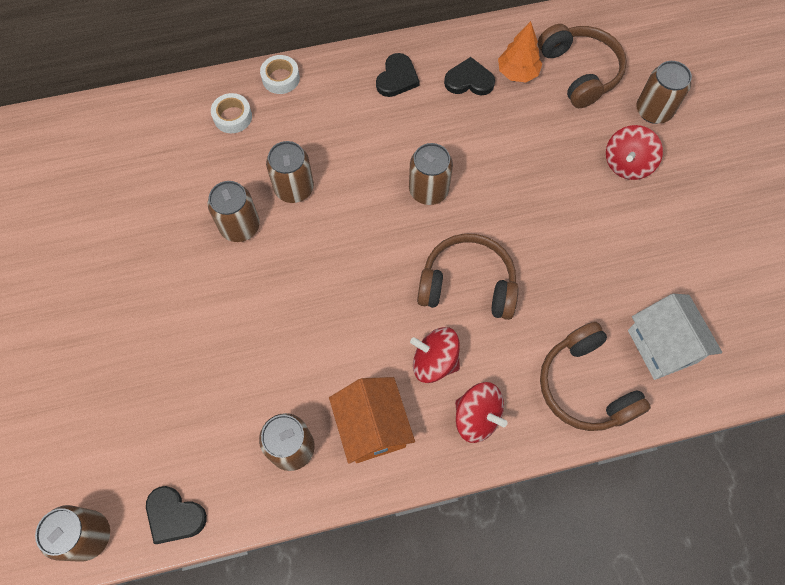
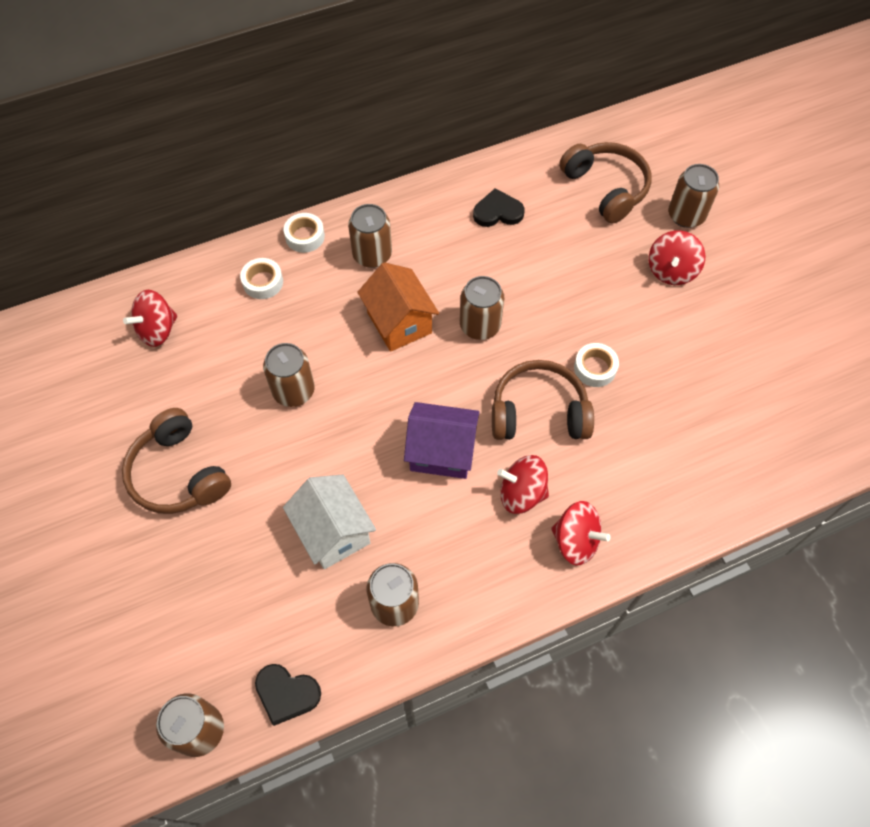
camera: 10 degrees left, 5 degrees down
brown can [266,141,314,203] -> brown can moved to [348,204,392,268]
orange house [329,377,415,464] -> orange house moved to [357,262,439,352]
black heart [376,53,420,97] -> none
orange tree [498,21,542,82] -> none
brown headphones [540,322,651,431] -> brown headphones moved to [122,408,231,514]
white house [628,294,722,380] -> white house moved to [283,475,376,569]
none -> red spinning top [123,290,177,347]
none -> purple house [404,402,479,479]
none -> white tape [574,343,619,387]

